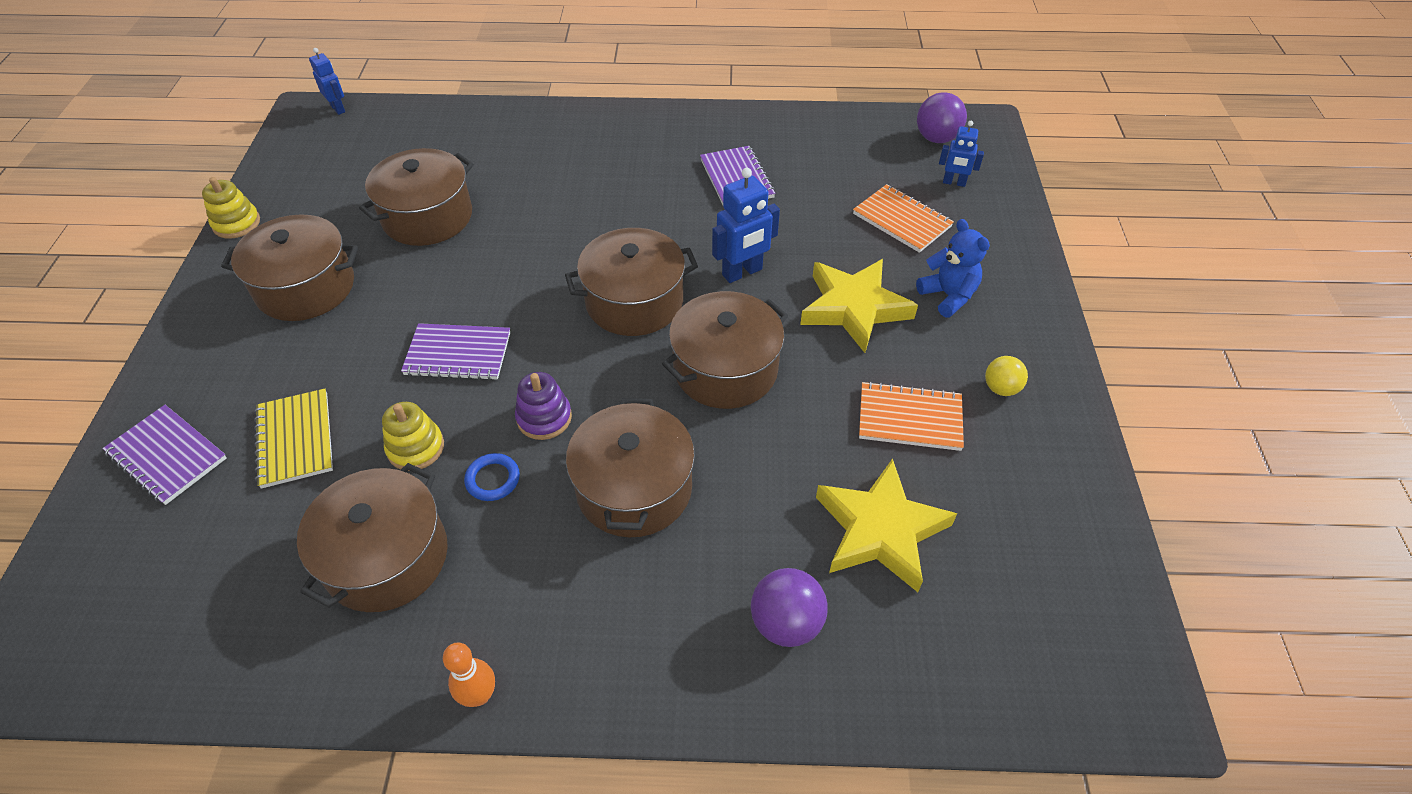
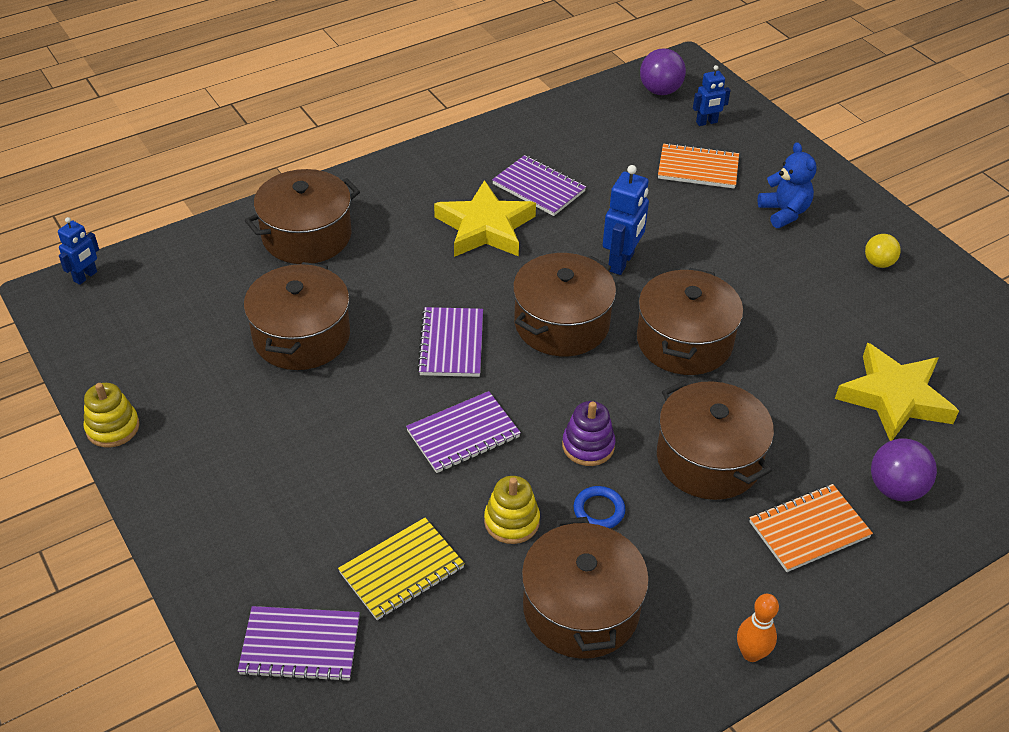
camera: 35 degrees left, 5 degrees down
brown pot [221,214,358,321] -> brown pot moved to [245,169,360,264]
yellow notebook [254,389,333,489] -> yellow notebook turned 75 degrees counterclockwise [338,518,465,620]
blue robot [309,48,345,115] -> blue robot turned 105 degrees clockwise [58,217,99,285]
yellow star [800,259,918,353] -> yellow star moved to [434,180,536,257]
orange notebook [859,381,964,451] -> orange notebook moved to [749,484,873,572]
blue teddy bear [916,219,990,317] -> blue teddy bear turned 45 degrees clockwise [758,142,816,228]
none -> purple notebook [417,307,483,377]

